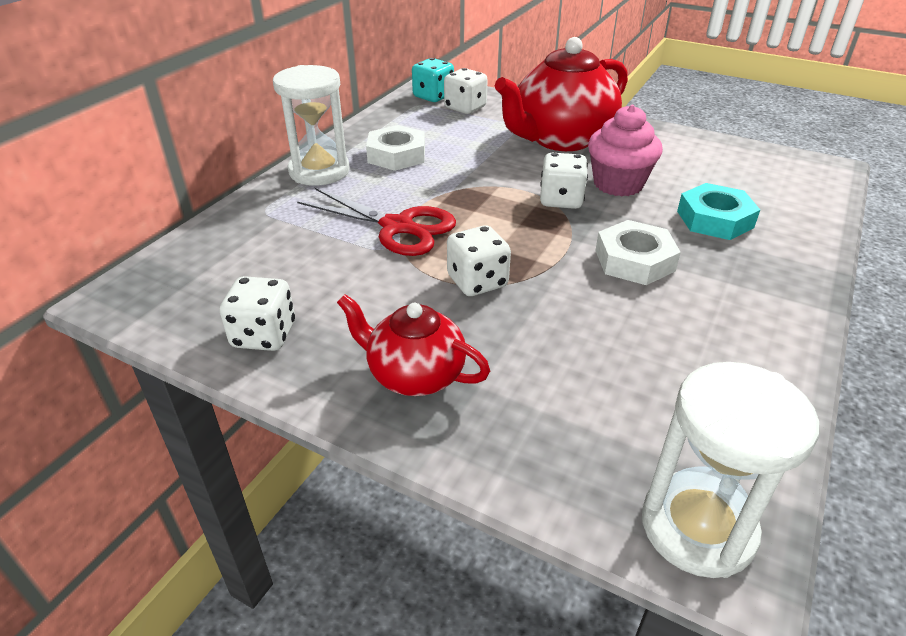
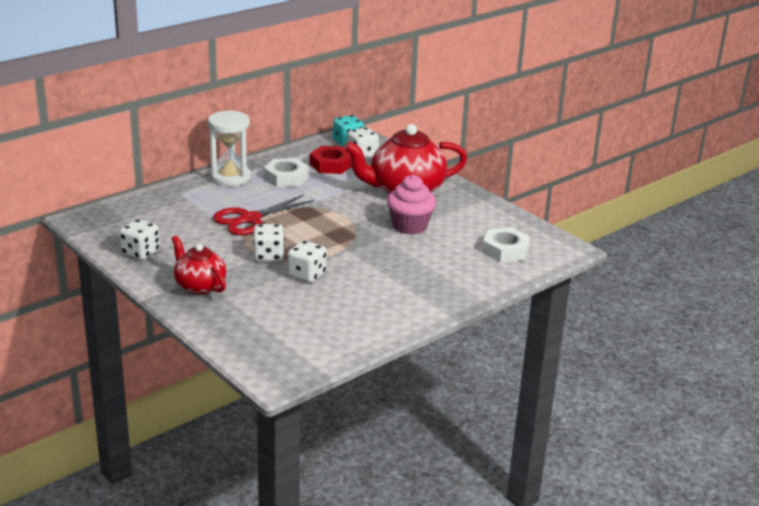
camera: 20 degrees right, 10 degrees down
red scissors [297,188,456,256] -> red scissors turned 90 degrees clockwise [213,194,314,235]
white dice [540,153,588,209] -> white dice moved to [287,240,327,283]
white nut [595,220,681,285] -> white nut moved to [482,227,530,262]
white hourglass [642,362,820,578] -> none
turquoise nut [677,183,760,240] -> none
none -> red nut [310,146,352,174]

